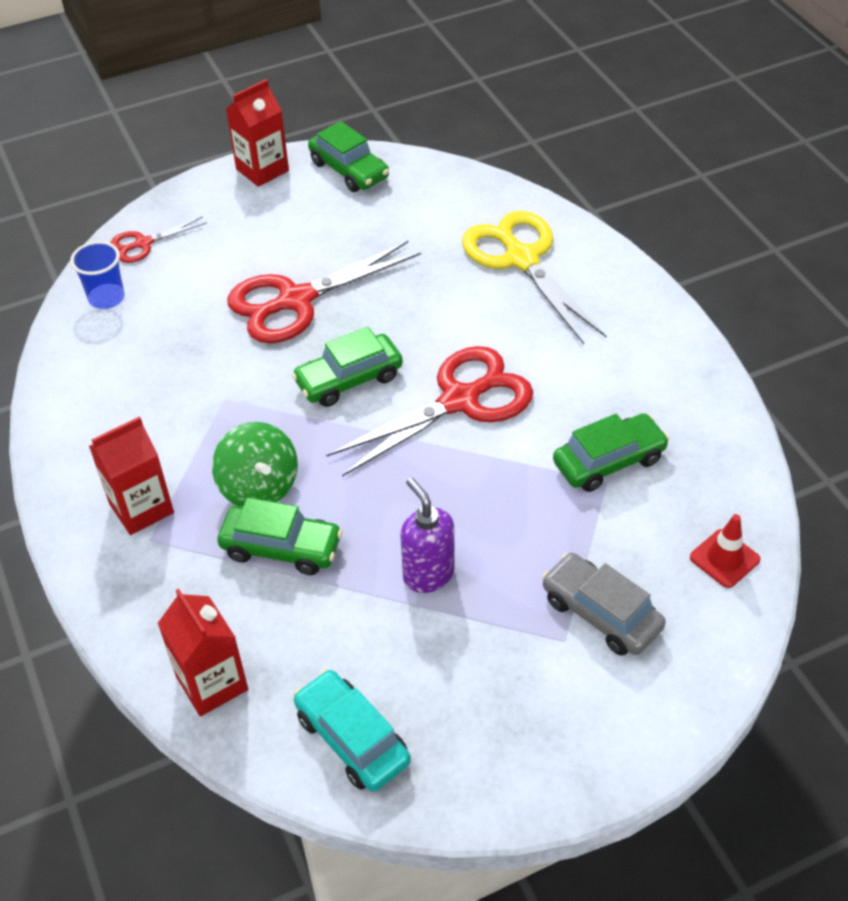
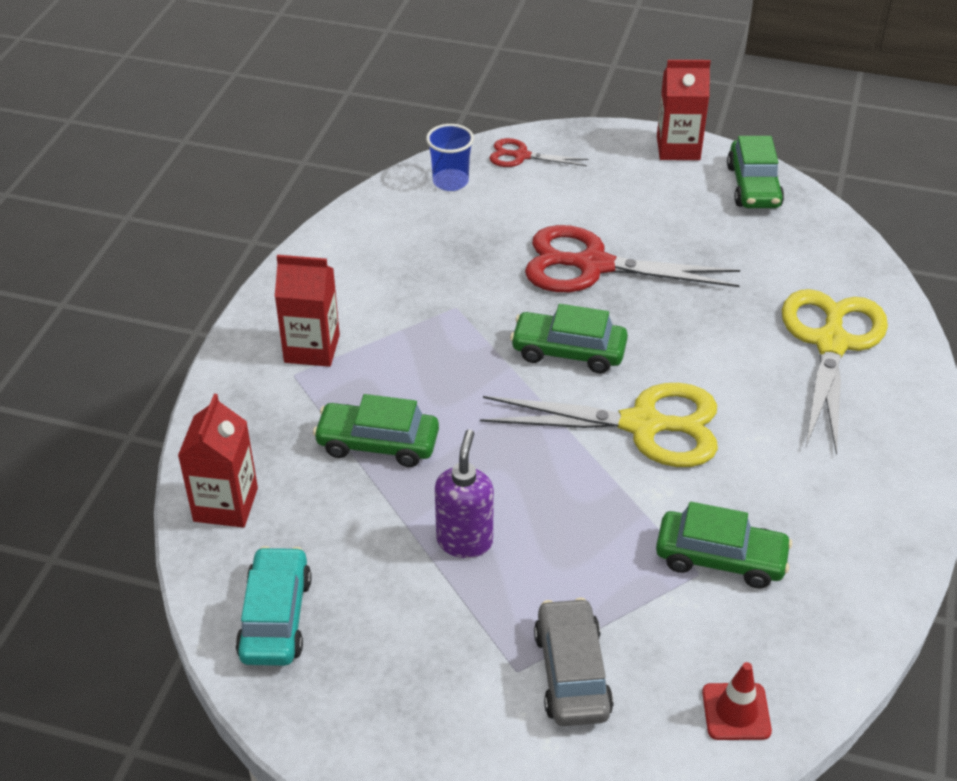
camera: 40 degrees right, 5 degrees down
green spinning top [212,422,298,507] -> none
green car [217,497,343,575] -> green car turned 135 degrees clockwise [313,394,439,467]
red scissors [326,346,533,477] -> yellow scissors [480,383,718,467]

